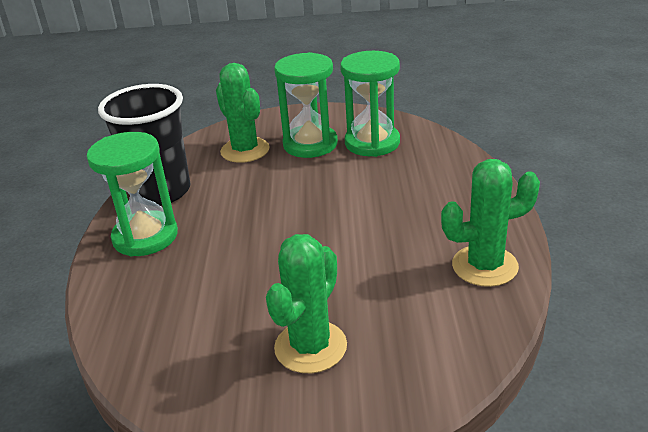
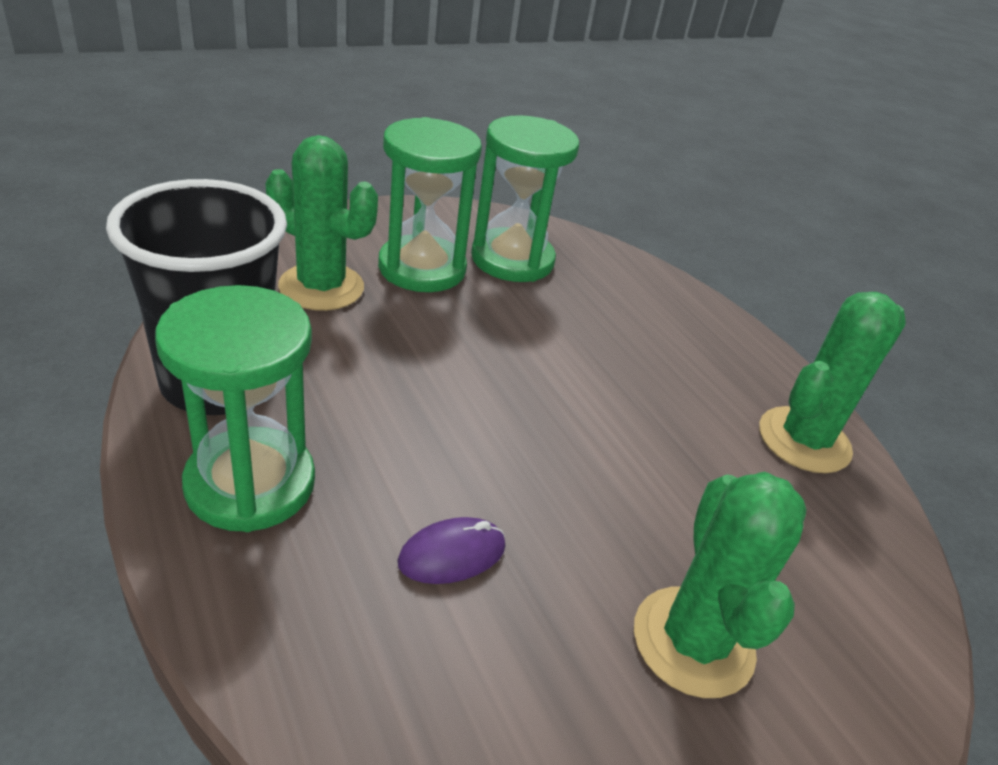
camera: 35 degrees left, 5 degrees up
none -> purple mouse [397,517,505,584]

